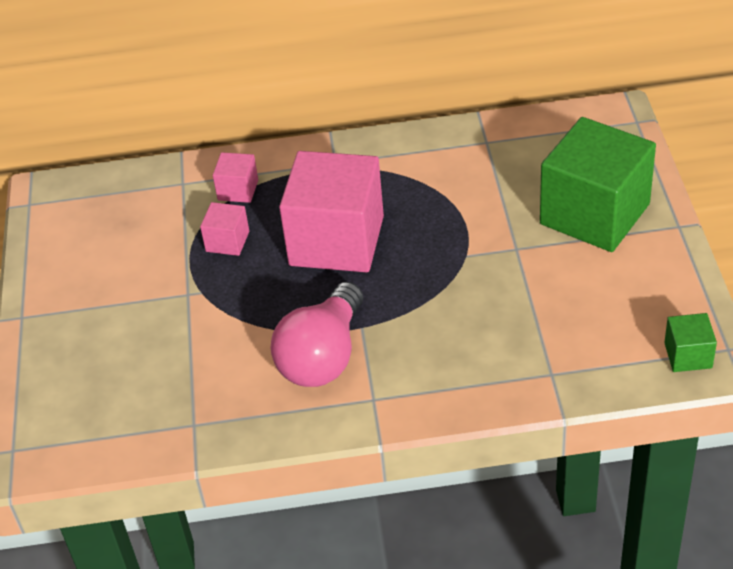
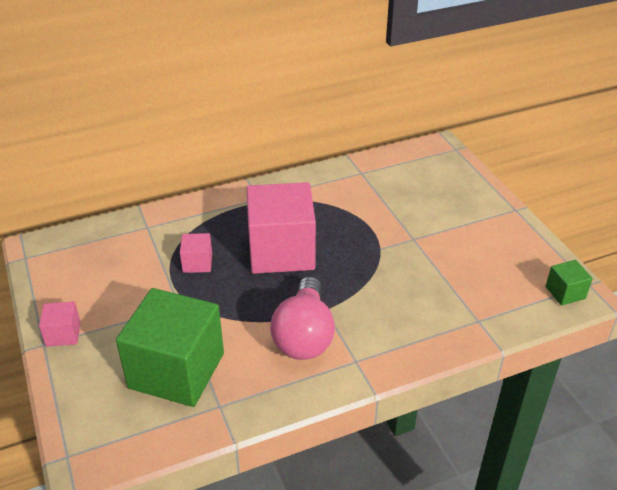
camera: 20 degrees left, 5 degrees down
pink cube [213,152,258,203] -> pink cube moved to [39,302,81,347]
green cube [540,117,656,252] -> green cube moved to [116,288,224,407]

